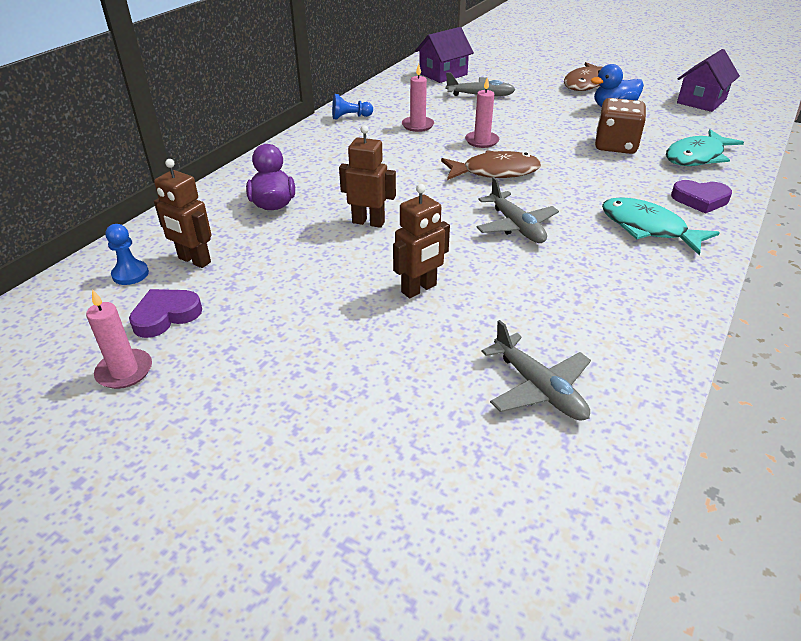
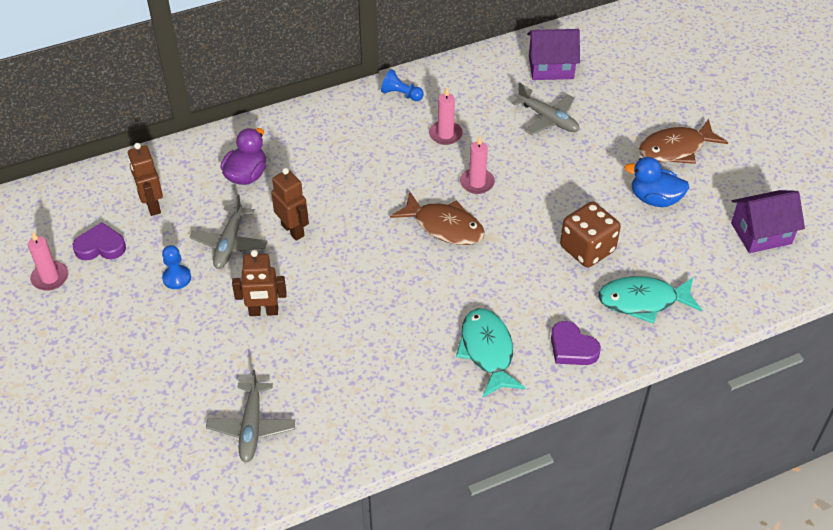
camera: 35 degrees right, 10 degrees up
blue pawn [105,224,149,285] -> blue pawn moved to [162,245,191,289]
grey plane [476,177,559,243] -> grey plane moved to [189,194,268,269]

